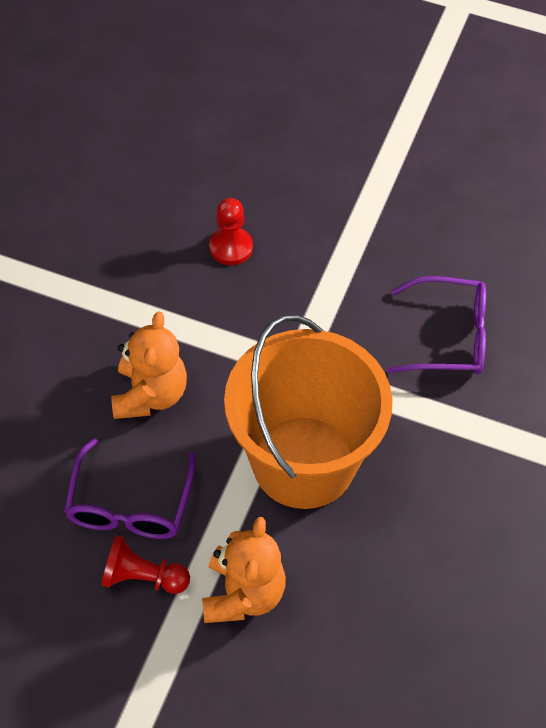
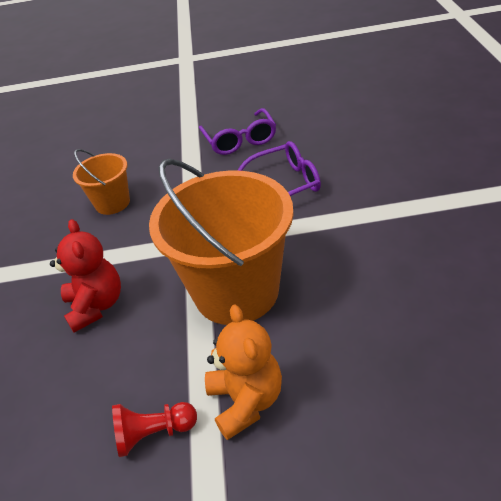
camera: 20 degrees left, 15 degrees down
purple glasses [64,438,195,539] -> purple glasses moved to [199,108,276,155]
orange teddy bear [111,311,187,419] -> red teddy bear [50,219,121,333]
red pawn [209,198,253,265] -> orange bucket [73,149,130,215]

